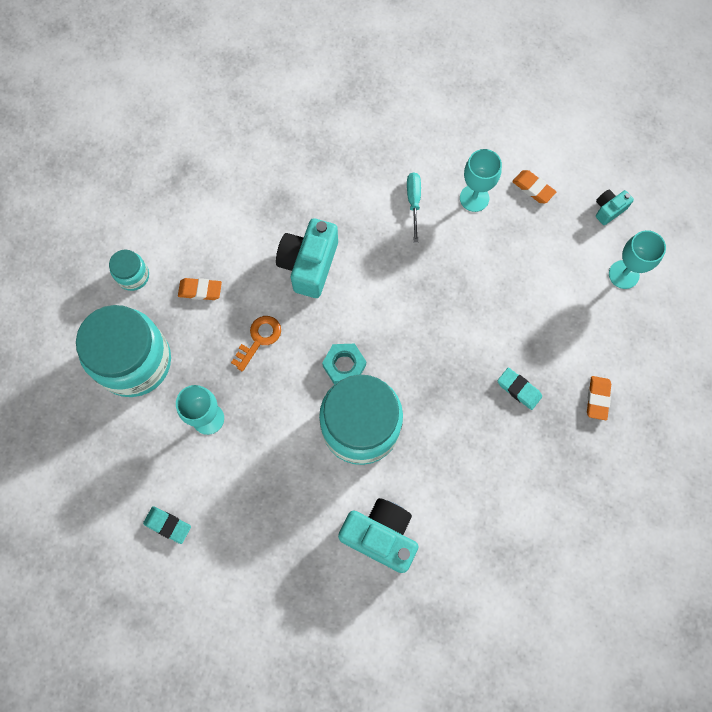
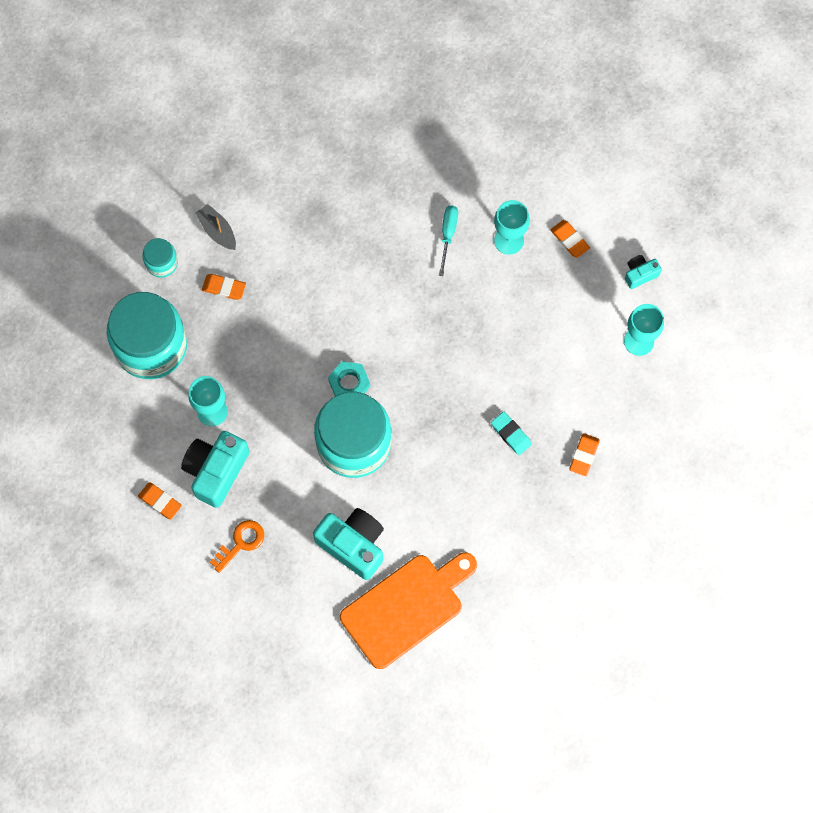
camera: 10 degrees right, 0 degrees up
turquoise eraser [143,506,191,544] -> orange eraser [138,482,182,519]
orange key [231,316,281,372] -> orange key moved to [210,520,264,573]
turquoise camera [276,218,338,298] -> turquoise camera moved to [181,431,249,508]
none -> grey boat [196,204,236,250]
none -> orange cutting board [340,552,477,669]

